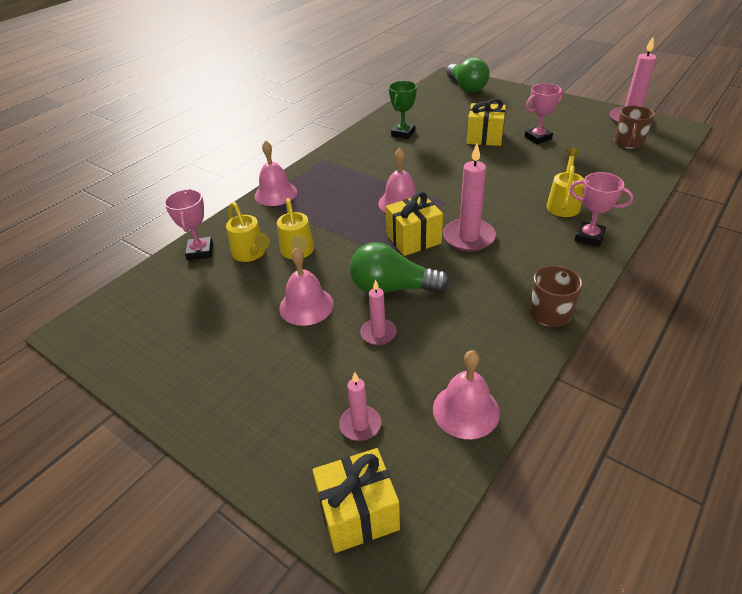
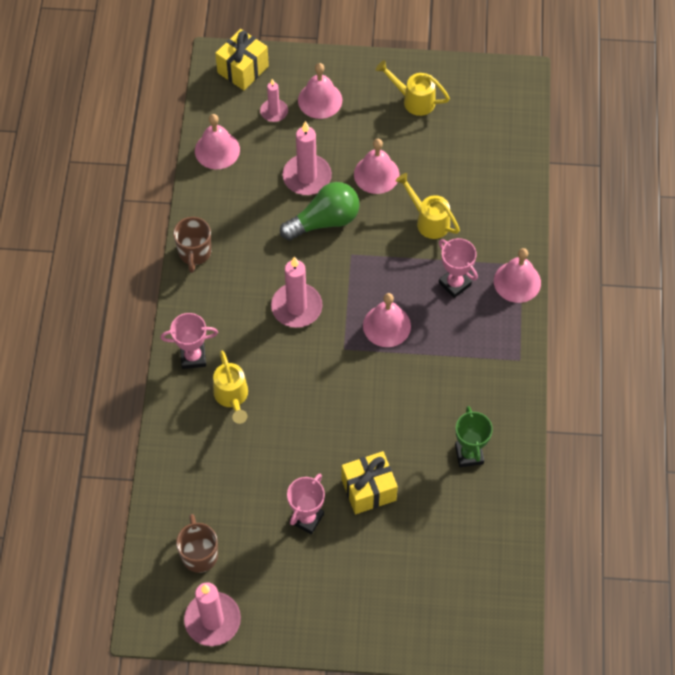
camera: 145 degrees right, 20 degrees up
pink trophy [164,189,213,260] -> pink trophy moved to [439,238,478,298]
yellow watering can [226,202,270,262] -> yellow watering can moved to [376,60,450,116]
pink candle [360,279,397,345] -> pink candle [283,121,332,195], size x1.71
yellow gift [386,192,443,256] -> none
green light bulb [446,57,490,92] -> none
none -> pink bell [298,63,342,119]

